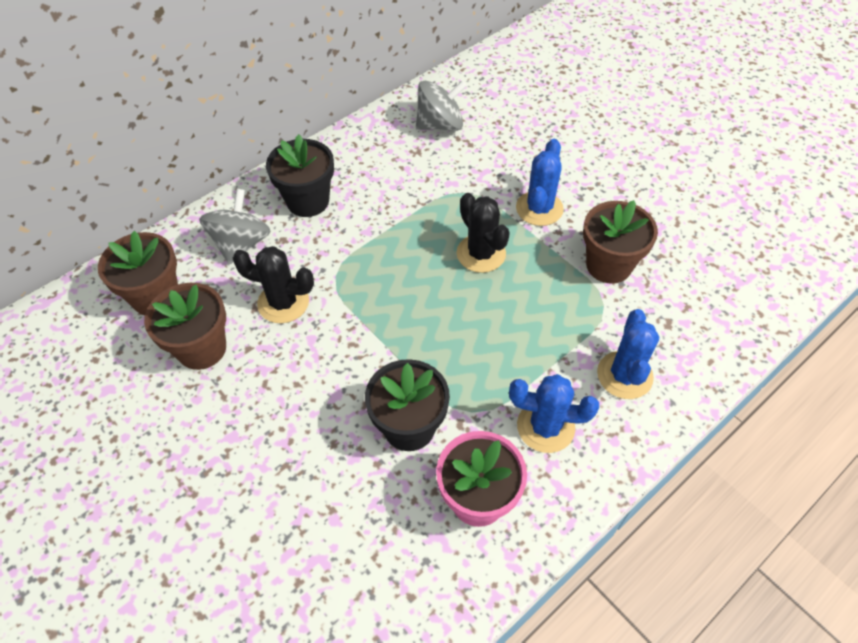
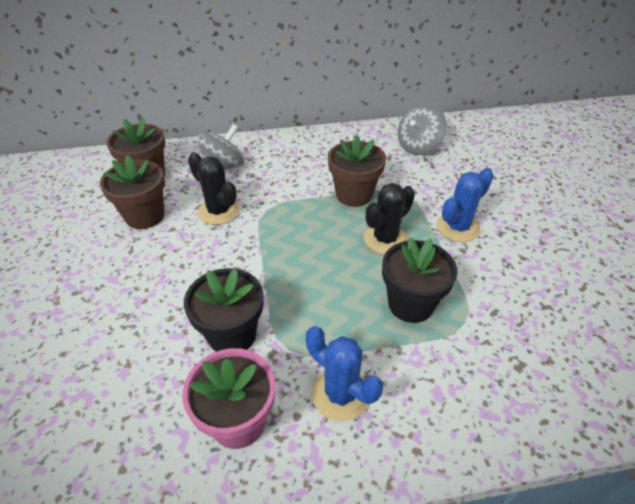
camera: 30 degrees right, 10 degrees down
black flower pot [266,134,334,217] -> black flower pot moved to [382,237,457,323]
grey spinning top [416,80,467,131] -> grey spinning top turned 120 degrees clockwise [398,104,447,155]
black cactus [456,193,510,273] -> black cactus turned 45 degrees clockwise [364,183,415,254]
brown flower pot [583,200,658,284] -> brown flower pot moved to [328,135,386,207]
blue cactus [597,309,659,399] -> none

